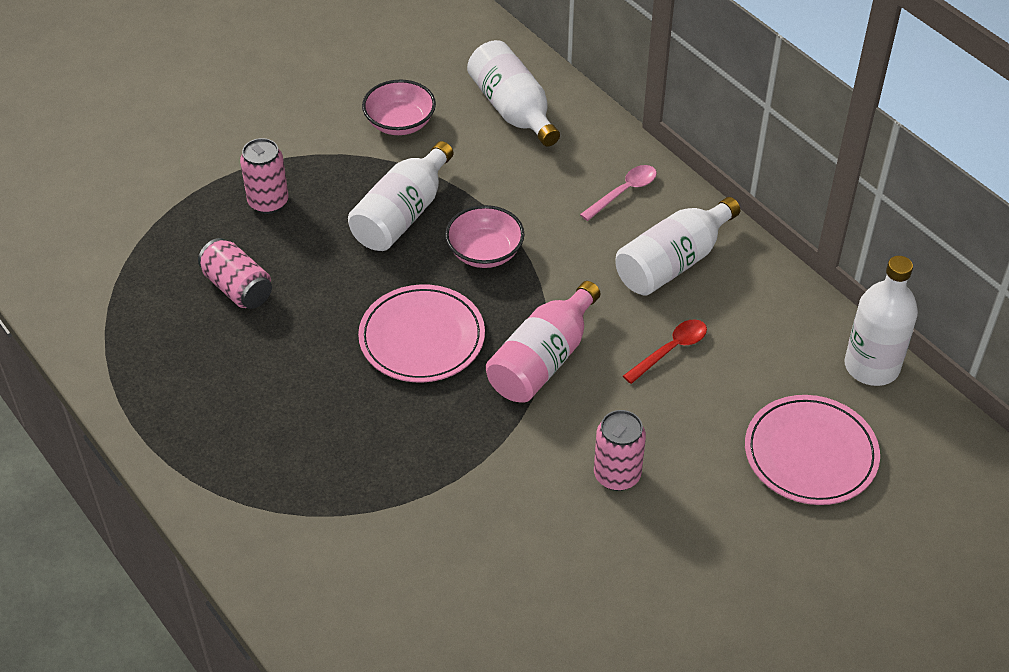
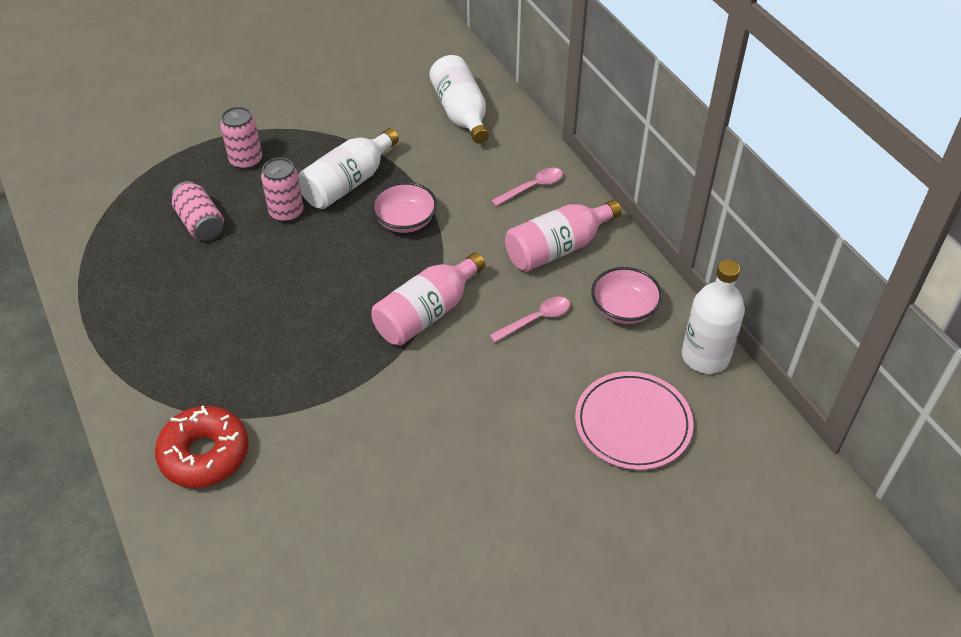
camera: 10 degrees right, 0 degrees up
pink plate [358,284,485,383] -> none
pink bowl [362,80,436,135] -> pink bowl moved to [591,267,662,324]
pink can [594,410,646,491] -> pink can moved to [261,158,304,222]
white bottle [616,197,740,295] -> pink bottle [505,200,621,272]
red spoon [623,319,707,384] -> pink spoon [489,296,570,343]
none -> red donut [155,405,249,488]

